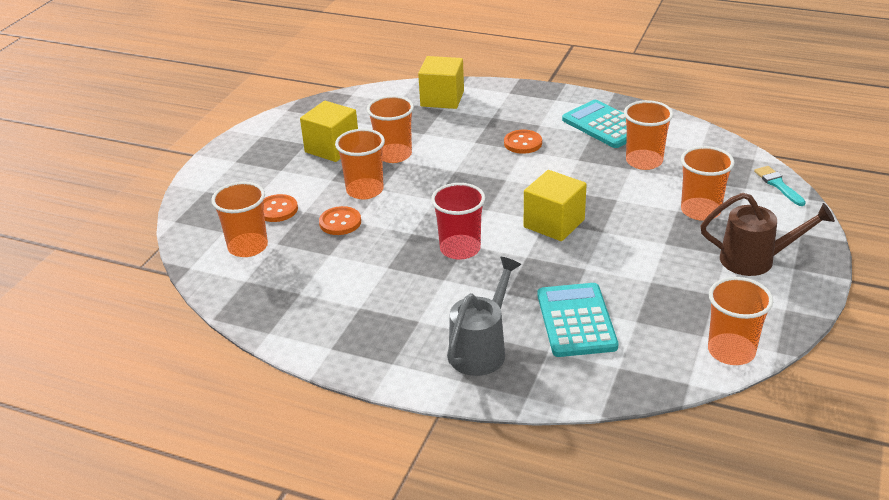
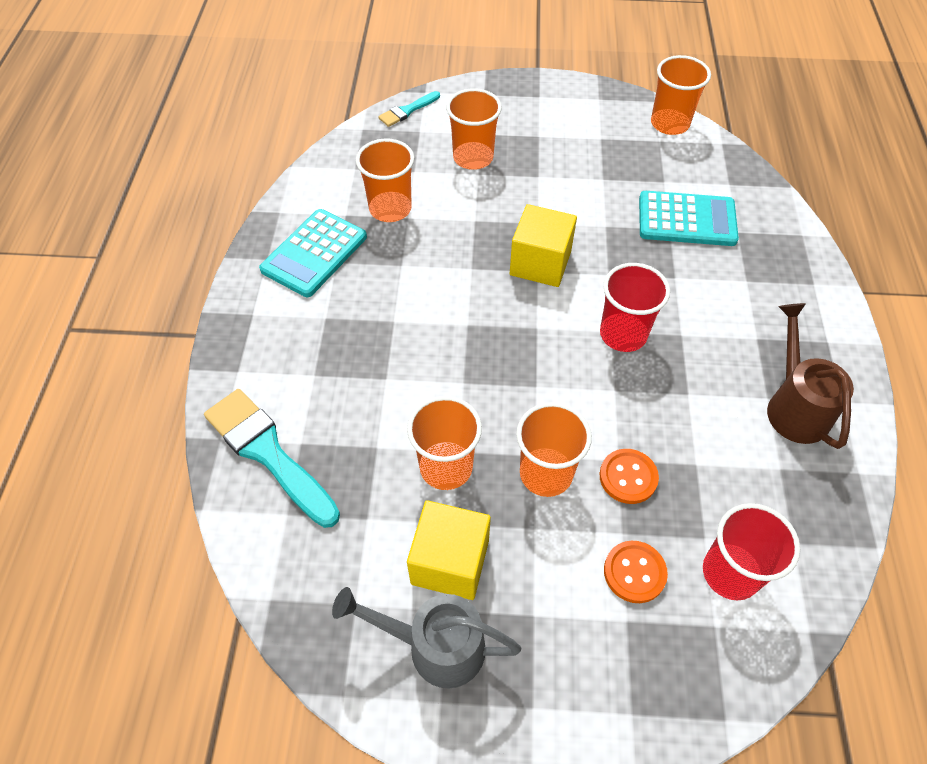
camera: 110 degrees left, 20 degrees up
orange cup [211,182,268,257] -> red cup [703,503,800,600]
yellow cube [418,56,464,109] -> turquoise brush [204,389,340,528]
grey watering can [447,257,521,376] -> grey watering can moved to [332,587,521,688]
orange button [504,130,542,154] -> none
turquoise calculator [538,283,618,357] -> turquoise calculator turned 150 degrees counterclockwise [639,191,739,246]
brown watering can [700,193,835,276] -> brown watering can moved to [767,303,854,449]

